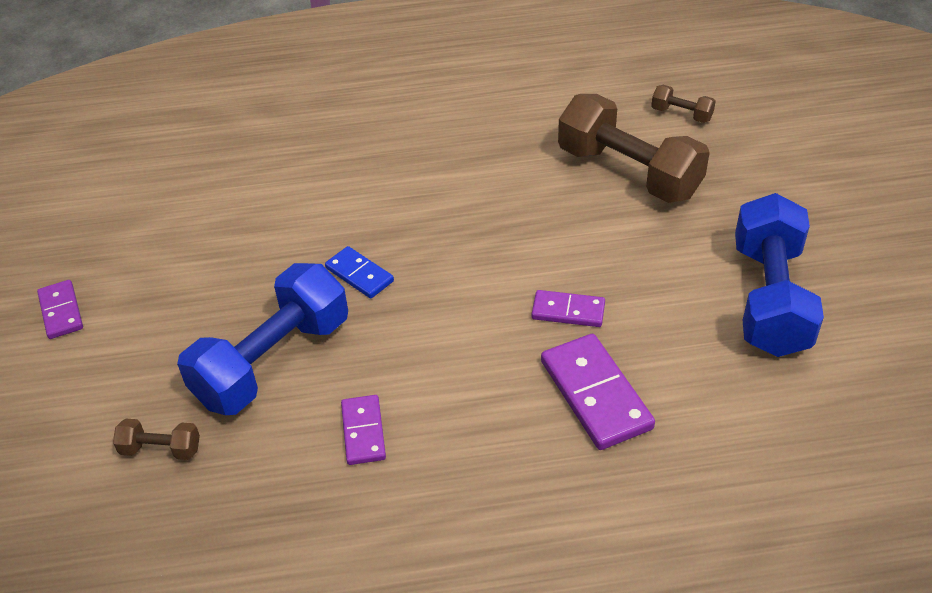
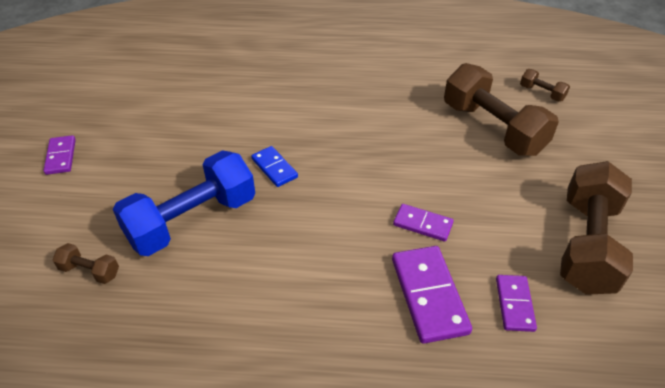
camera: 10 degrees right, 0 degrees up
purple domino [341,395,386,465] -> purple domino moved to [496,275,537,332]
blue dumbbell [735,193,824,357] -> brown dumbbell [560,161,633,295]

